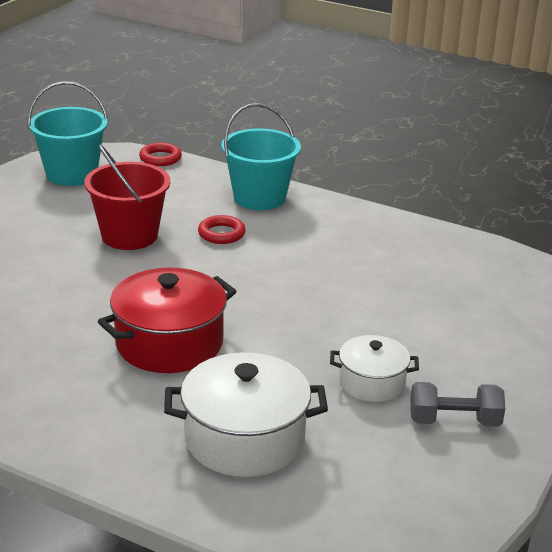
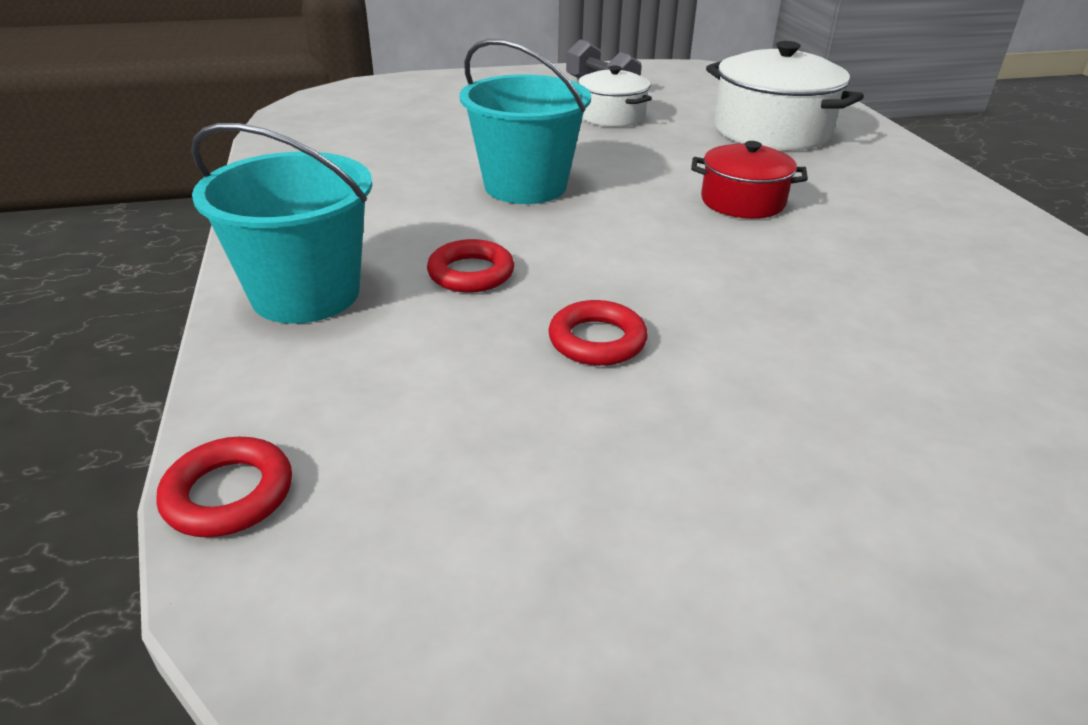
camera: 130 degrees left, 5 degrees up
turquoise bucket [28,81,108,186] -> turquoise bucket moved to [459,39,591,204]
red bucket [84,144,170,250] -> red ring [549,300,648,366]
red pot [98,268,237,373] -> red pot [691,141,808,219], size x0.59

